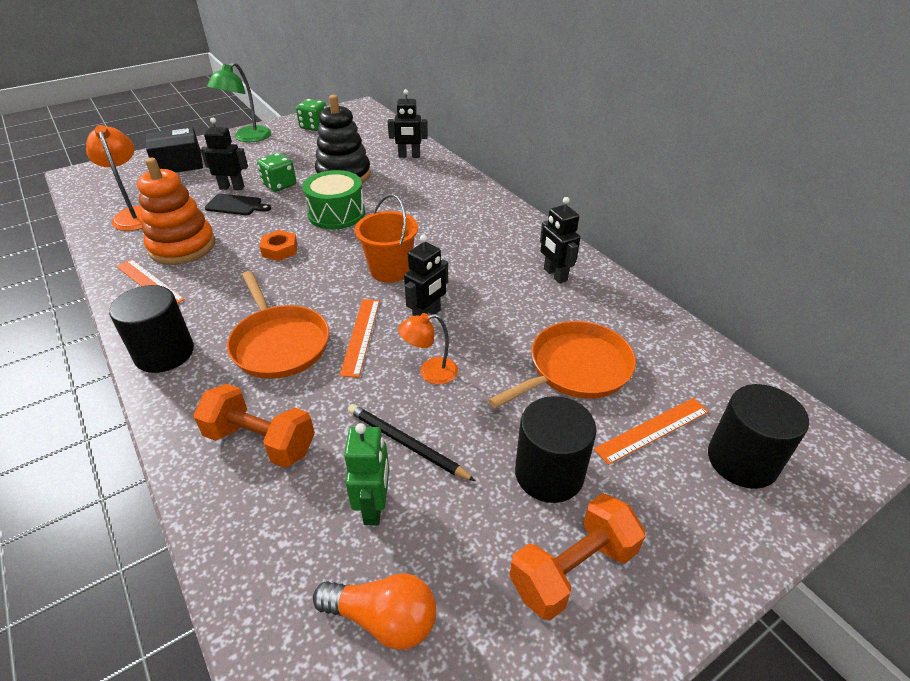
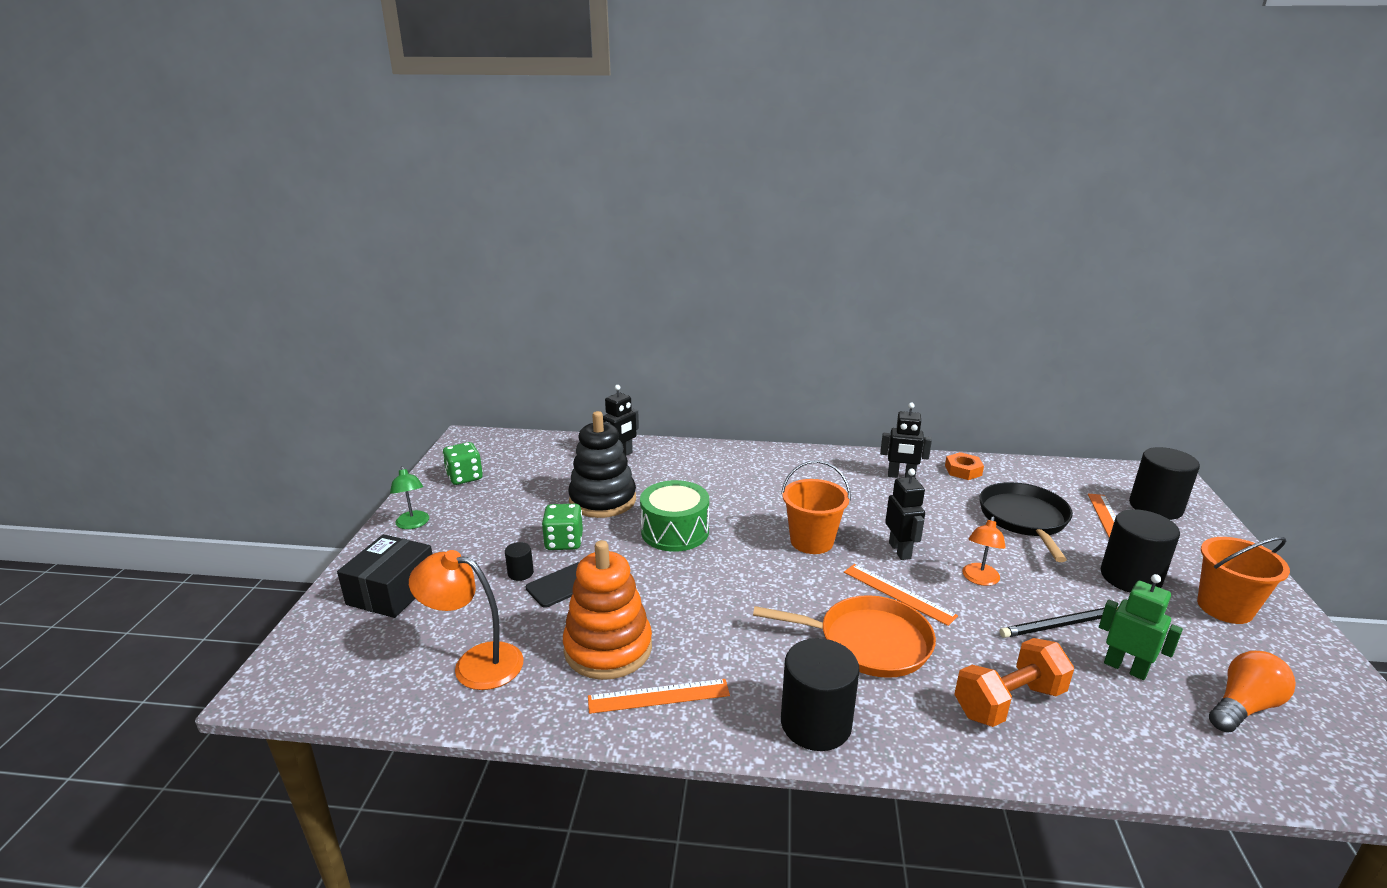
camera: 50 degrees left, 15 degrees down
black robot [200,118,248,190] -> black cylinder [505,542,534,581]
green lamp [207,62,271,142] -> green lamp [390,466,429,529], size x0.63
orange nut [260,230,297,261] -> orange nut moved to [945,452,984,480]
orange pan [488,321,636,408] -> black pan [979,482,1073,562]
orange dumbbell [510,493,645,620] -> orange bucket [1197,537,1290,624]

